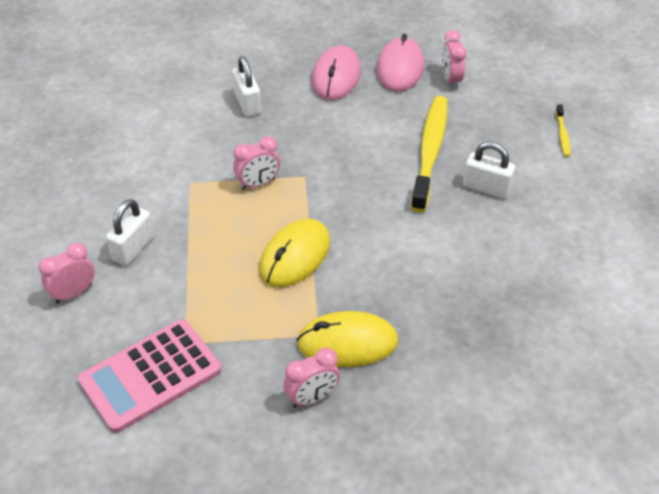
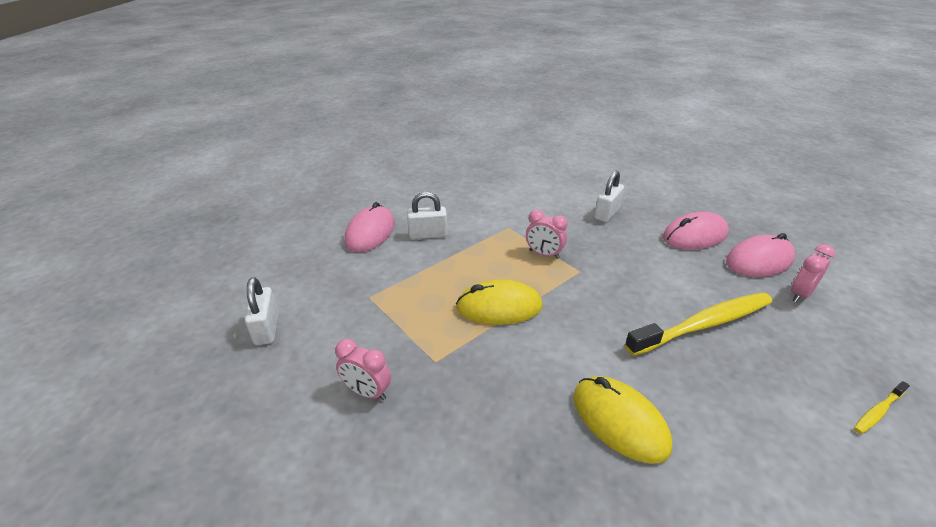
camera: 55 degrees right, 10 degrees down
pink clock [39,243,95,304] -> pink mouse [344,202,395,252]
pink calculator [78,320,221,433] -> none
yellow mouse [296,311,398,367] -> yellow mouse moved to [573,376,672,464]
white padlock [463,141,515,199] -> white padlock moved to [245,277,279,345]

